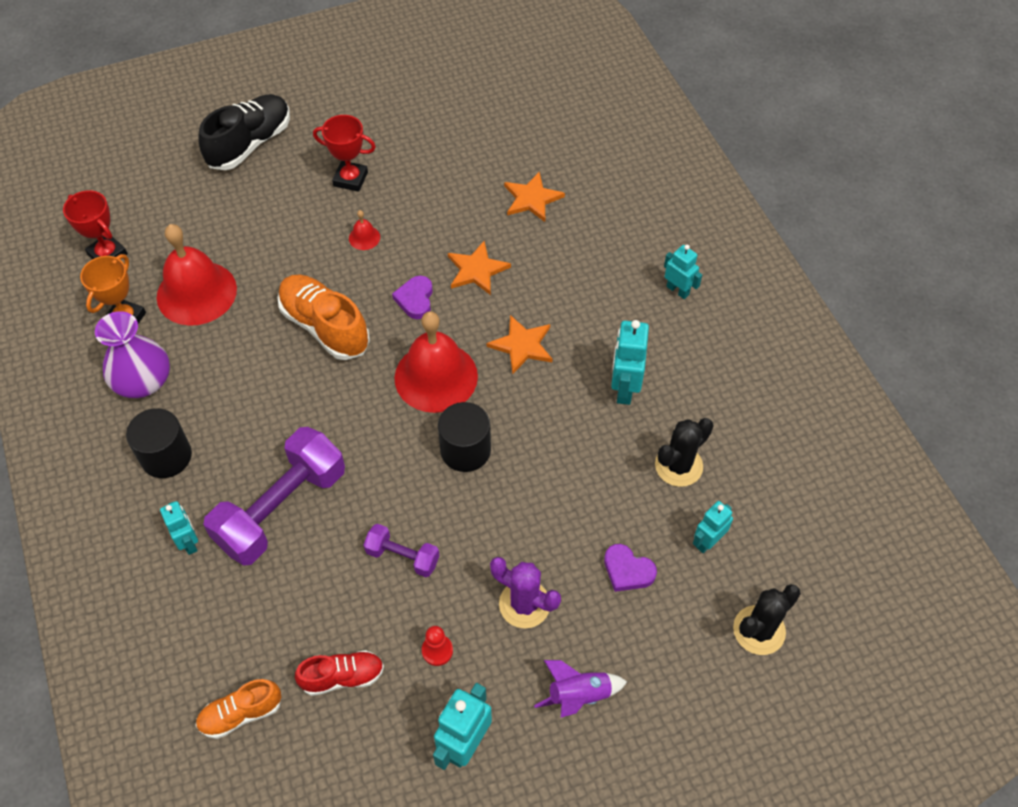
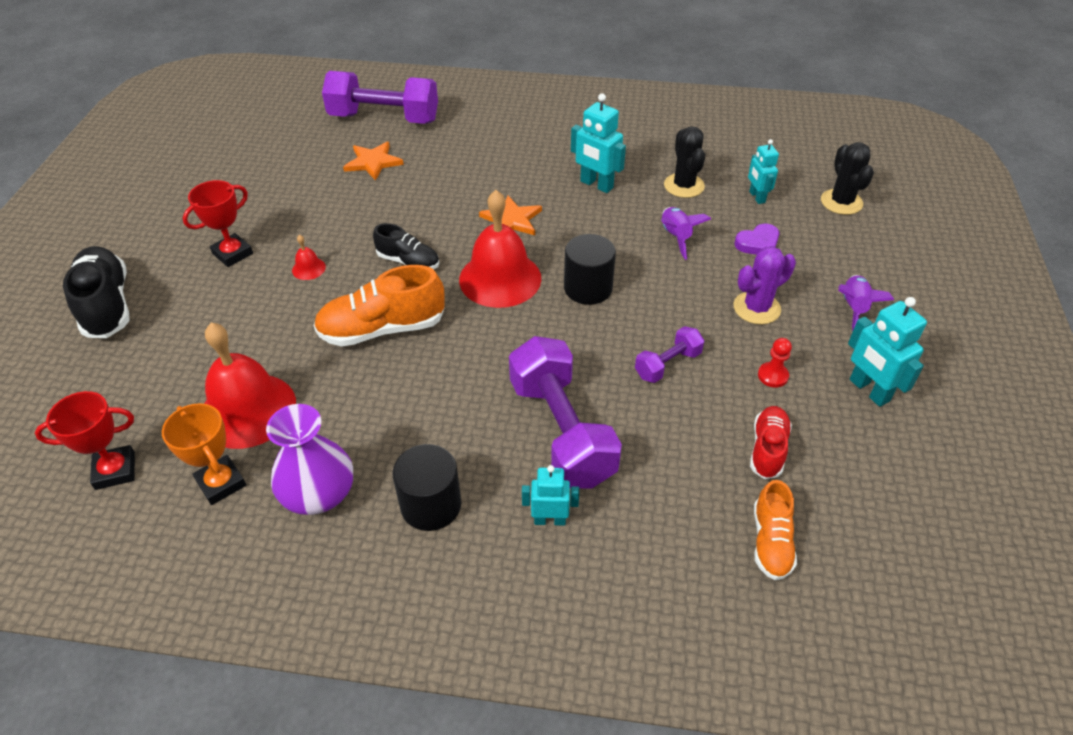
camera: 60 degrees left, 10 degrees down
purple heart [392,276,433,319] -> black shoe [373,223,439,269]
orange star [448,241,511,295] -> none
turquoise robot [664,245,702,299] -> none
none -> purple dumbbell [322,71,438,124]
none -> purple rocket [661,207,711,260]

